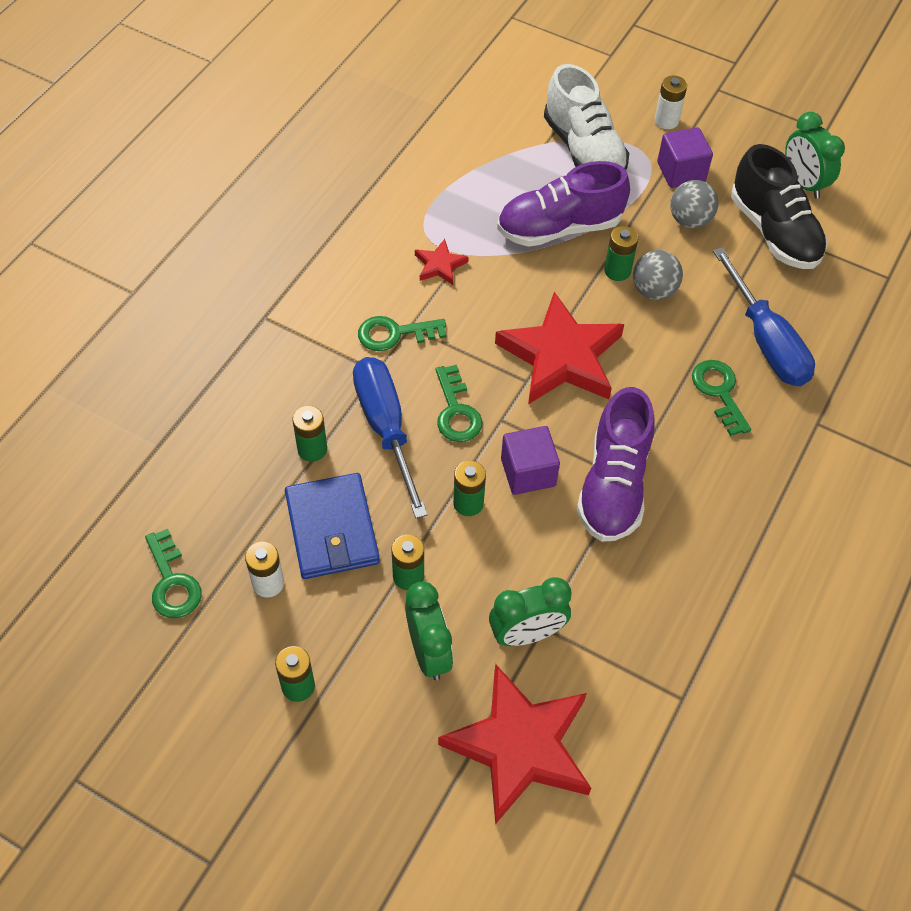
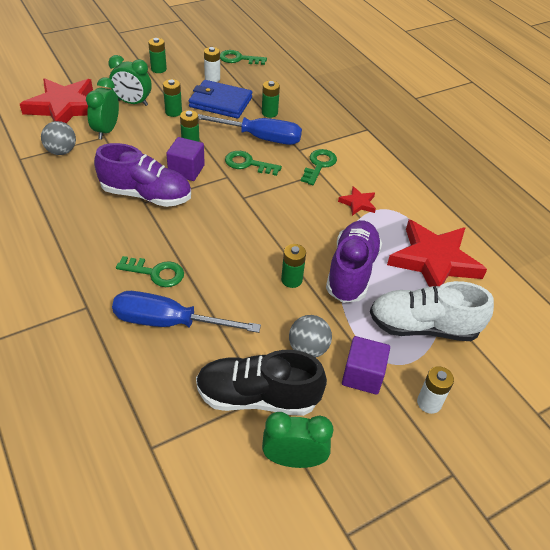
camera: 120 degrees right, 10 degrees down
red star [495,292,624,404] -> red star moved to [387,219,487,287]
purple shoe [577,387,655,542] -> purple shoe turned 150 degrees clockwise [94,143,191,207]
grey ball [633,250,683,300] -> grey ball moved to [41,121,76,155]

